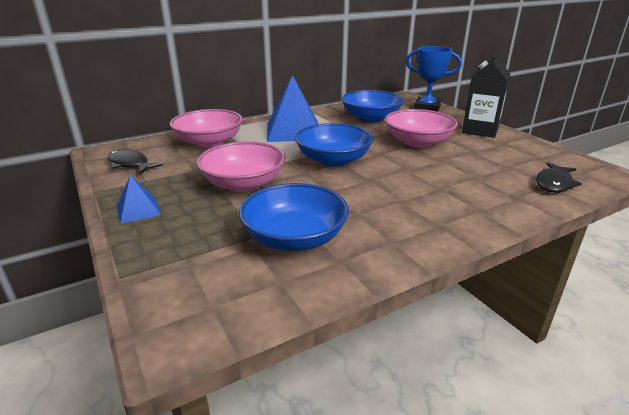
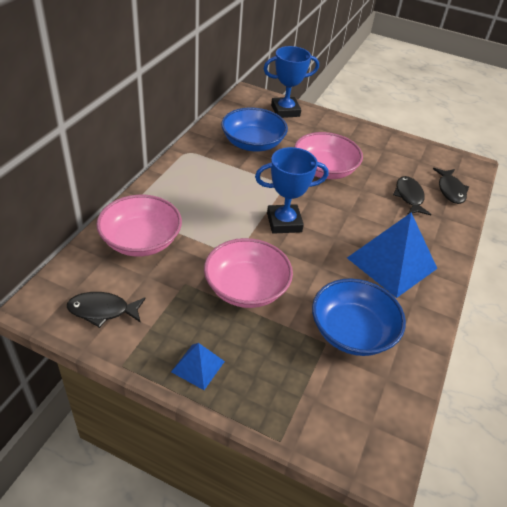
camera: 40 degrees left, 15 degrees up
blue pyramid [267,75,318,142] -> blue pyramid moved to [347,213,437,298]
blue bowl [295,123,374,167] -> blue trophy [255,147,328,234]
black carton [462,51,511,138] -> none
none -> black fish [393,176,431,215]

